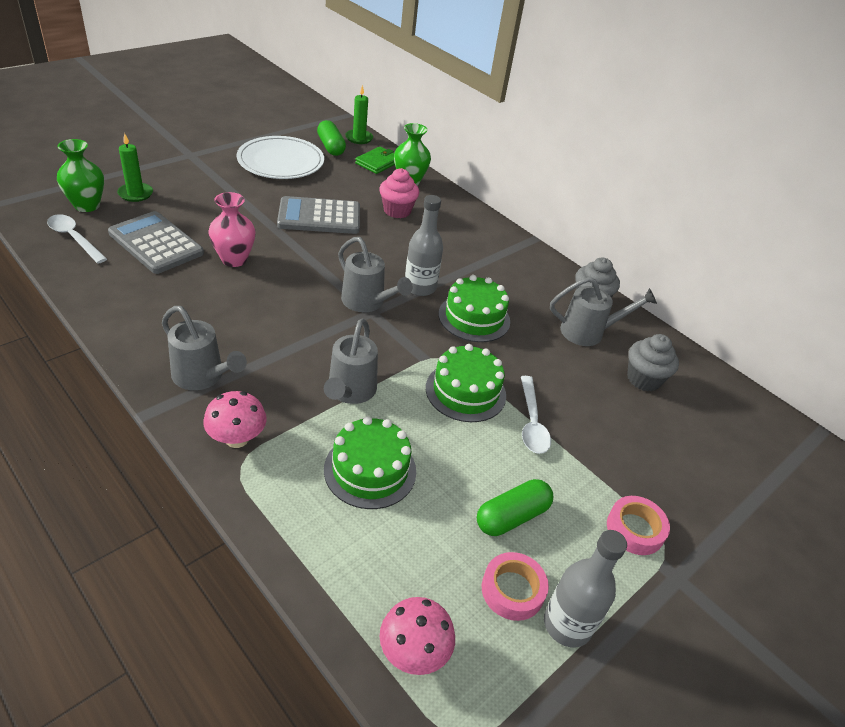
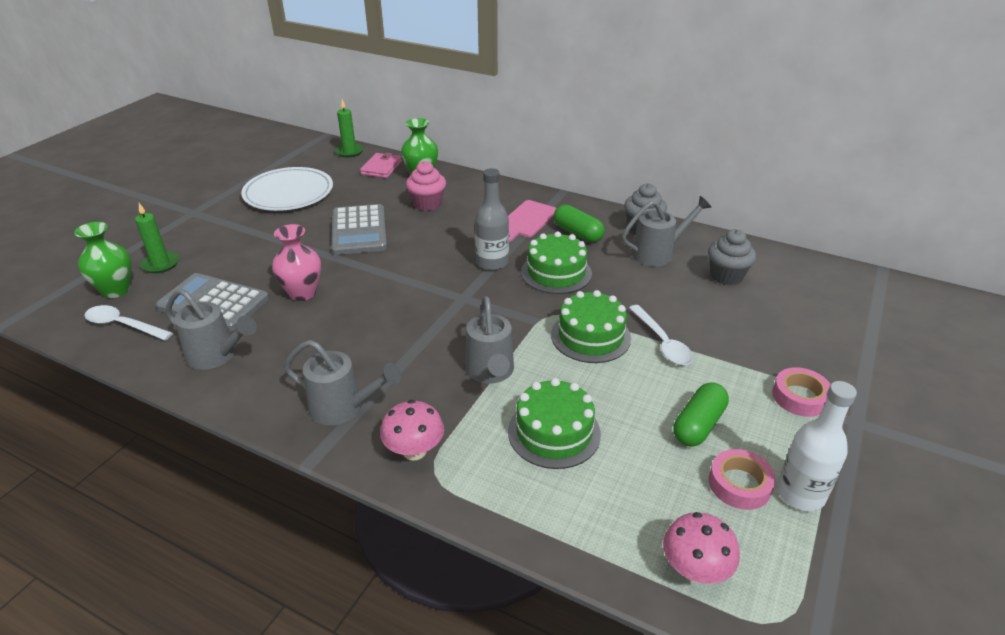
camera: 15 degrees left, 5 degrees down
grey calculator [277,196,360,234] -> grey calculator turned 75 degrees counterclockwise [331,204,387,255]
green capsule [317,120,346,156] -> green capsule moved to [554,204,605,242]
grey watering can [338,237,412,312] -> grey watering can moved to [166,289,257,370]
green wallet [355,146,395,174] -> pink wallet [360,152,402,178]
grey bottle [544,530,627,647] -> white bottle [777,381,857,511]
none -> pink cutting board [508,200,557,242]

